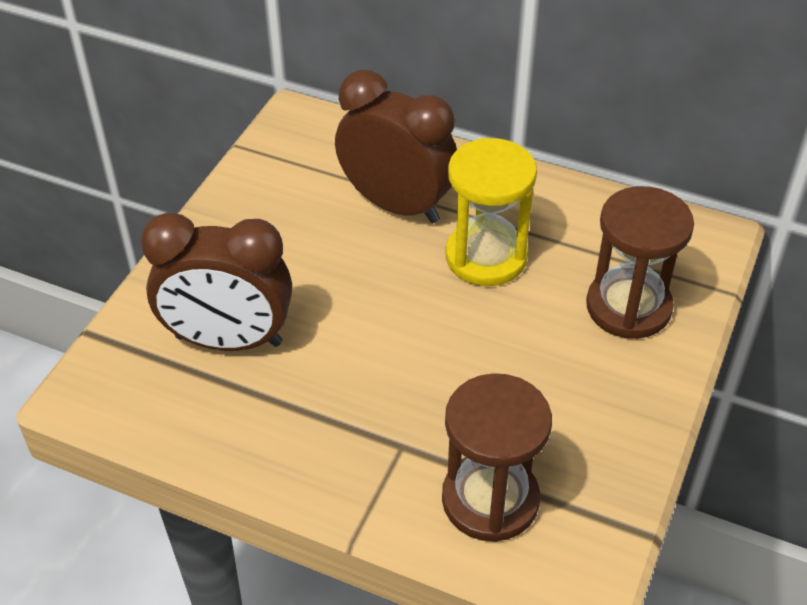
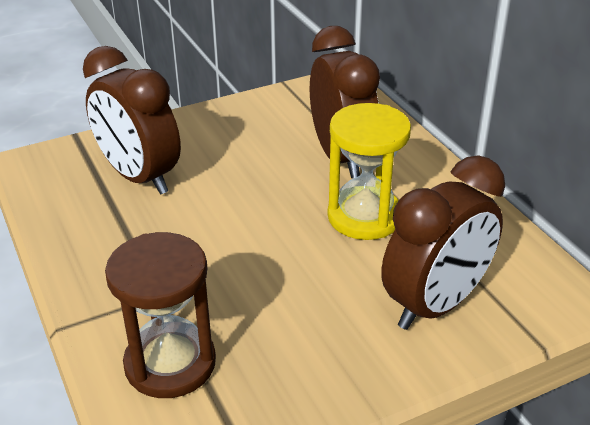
camera: 40 degrees right, 10 degrees down
brown hourglass [586,186,694,339] -> brown clock [381,155,505,330]

